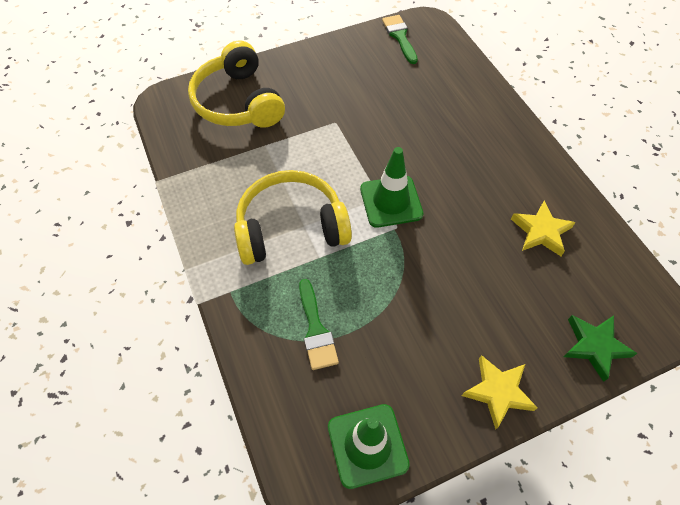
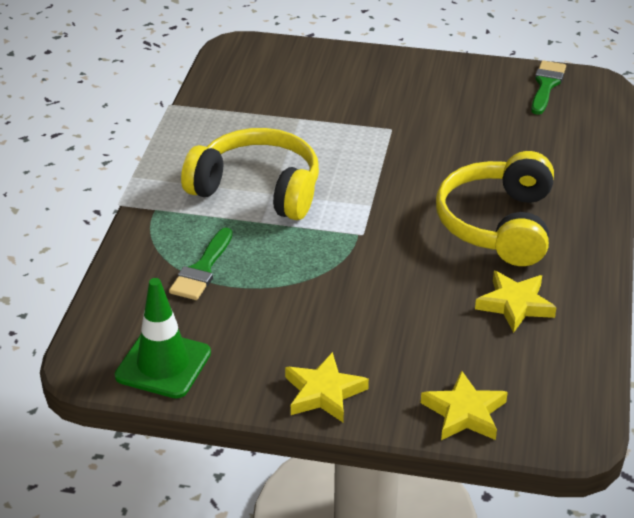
camera: 35 degrees right, 20 degrees down
yellow headphones [188,40,285,128] -> yellow headphones moved to [436,151,554,266]
green traffic cone [360,147,423,228] -> none
green star [564,315,638,382] -> yellow star [421,370,508,440]

